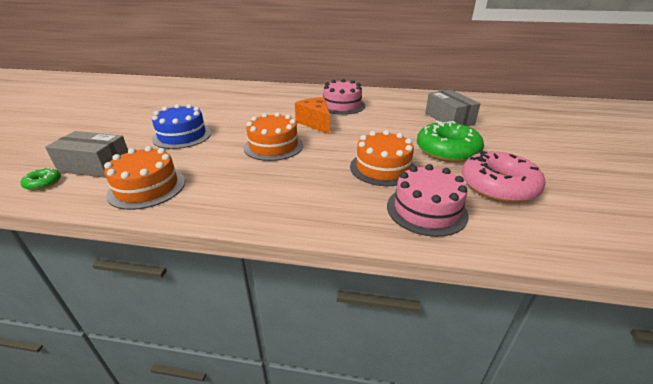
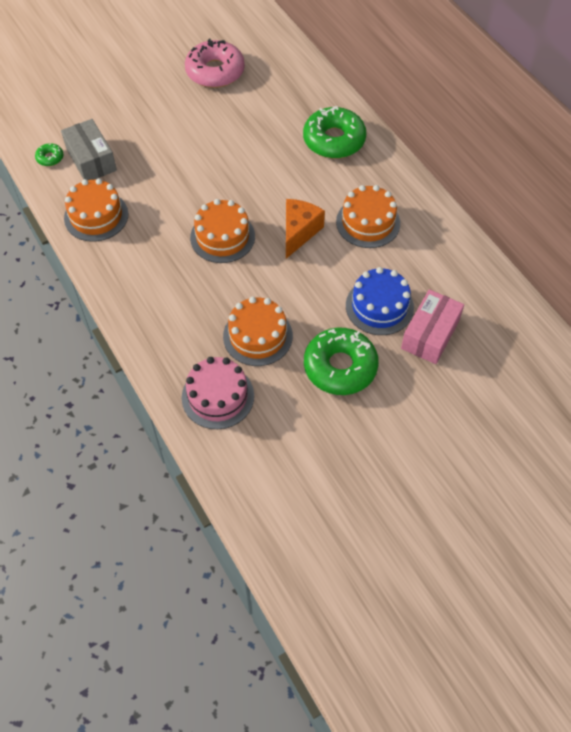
camera: 50 degrees right, 25 degrees up
blue cake [152,104,211,149] -> blue cake moved to [346,267,414,335]
pink cake [323,79,365,115] -> orange cake [336,185,400,248]
grey box [425,90,481,126] -> pink box [401,289,464,364]
pink donut [462,151,546,203] -> pink donut moved to [185,39,245,88]
none -> green donut [303,106,366,158]

